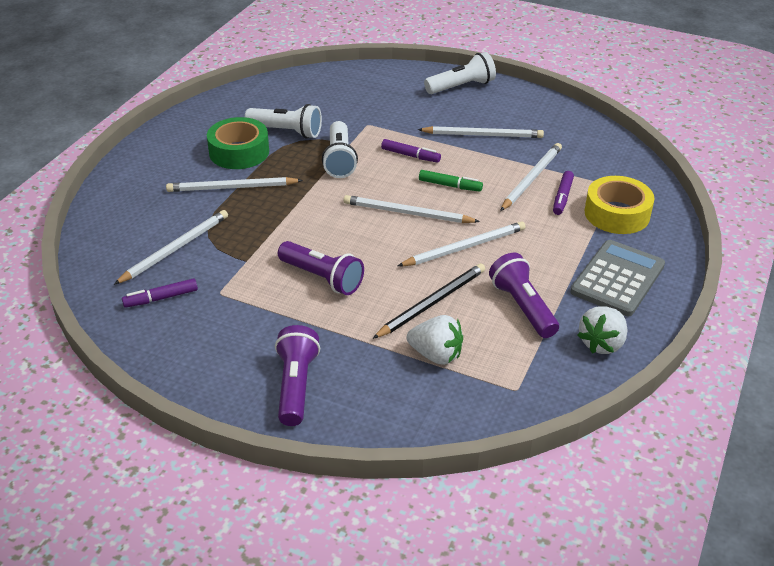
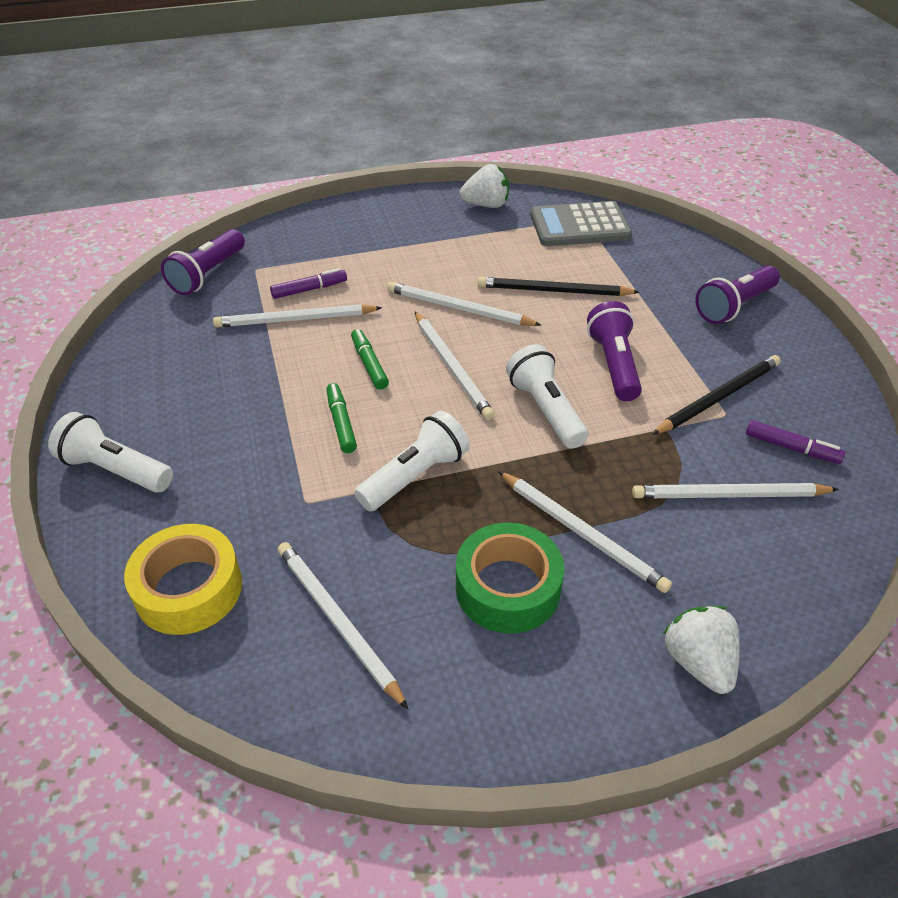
camera: 130 degrees left, 5 degrees up
white flashlight [245,104,322,139] -> white flashlight moved to [506,344,589,449]
purple marker [381,139,441,163] -> green marker [327,383,357,453]
white strawberry [407,315,463,365] -> white strawberry moved to [663,606,740,694]
white pencil [417,126,544,138] -> white pencil moved to [278,542,408,709]
purple flashlight [489,253,559,338] -> purple flashlight moved to [161,229,245,295]
grey calculator [570,240,665,316] -> grey calculator moved to [530,201,632,246]
yellow tape [584,176,654,234] -> yellow tape moved to [124,524,242,635]
none -> black pencil [652,355,781,435]

